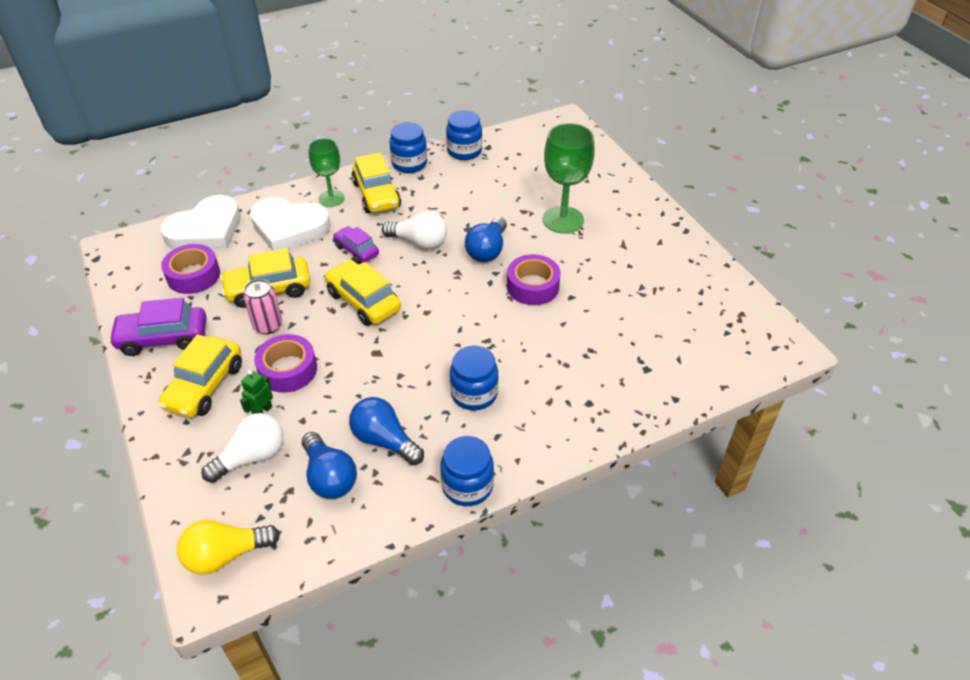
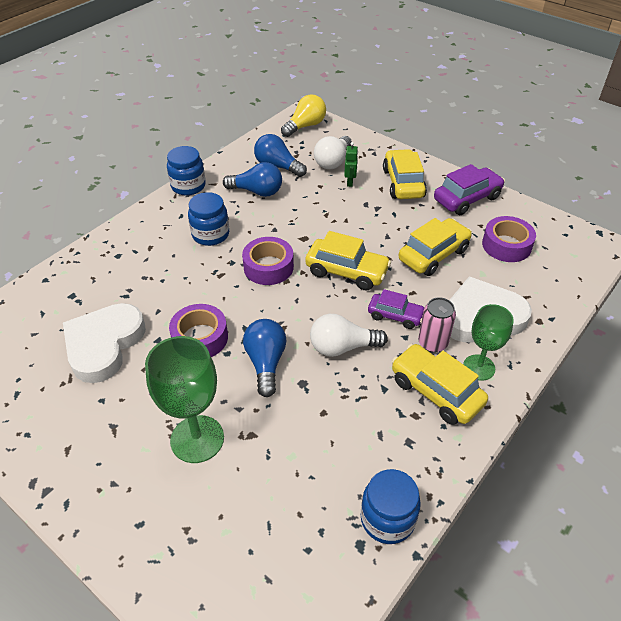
camera: 155 degrees right, 0 degrees up
white heart [160,195,241,250] -> white heart moved to [63,303,146,383]
pink can [243,279,282,334] -> pink can moved to [418,297,456,352]
purple tape [254,334,317,393] -> purple tape moved to [242,237,294,285]
blue jar [390,122,427,173] -> none

